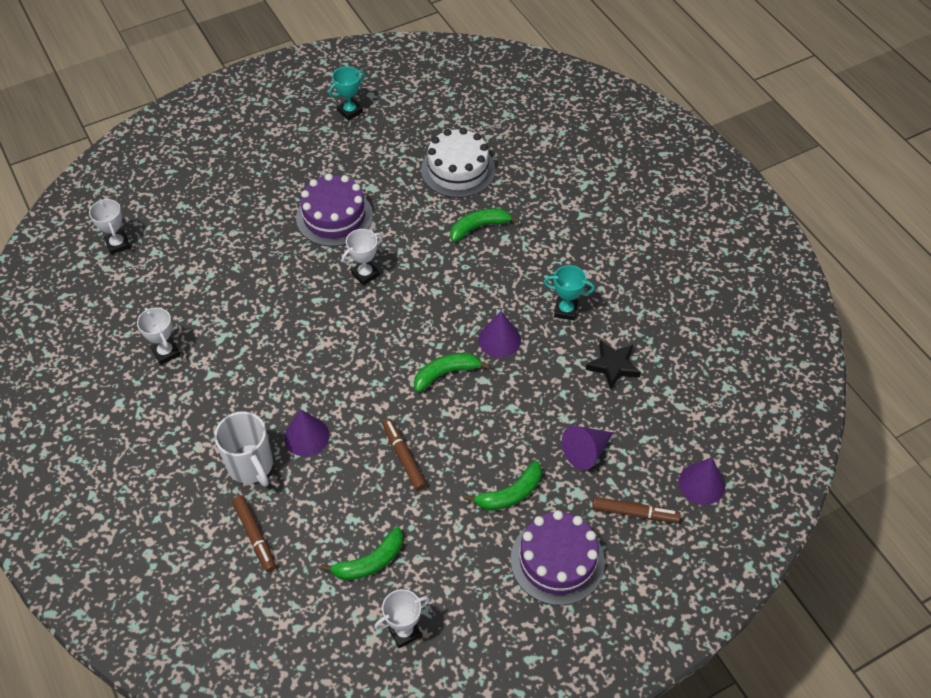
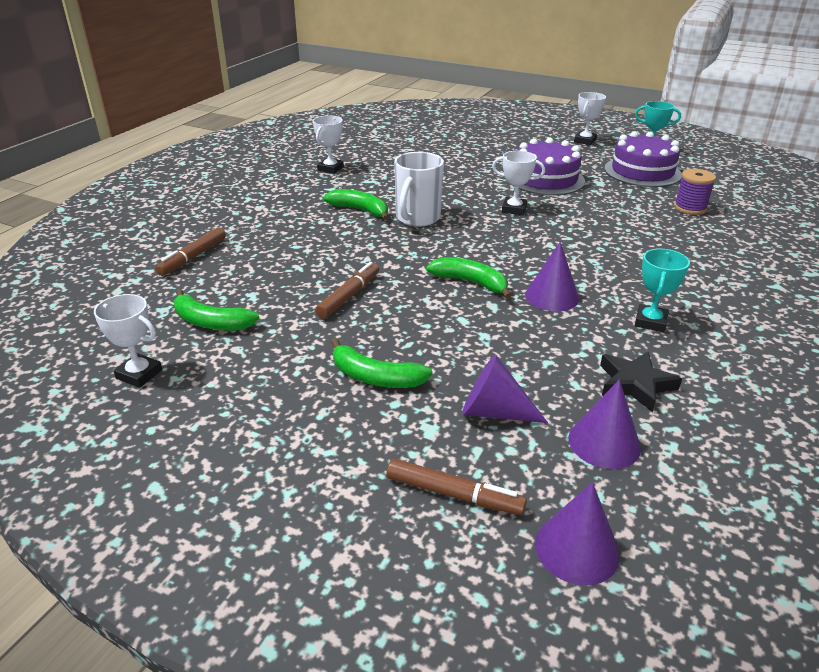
camera: 55 degrees right, 20 degrees down
white trophy [89,199,131,255] -> white trophy moved to [574,92,606,145]
white mug [214,412,273,486] -> white mug moved to [394,152,444,227]
purple cone [284,409,330,457] -> purple cone moved to [568,379,641,469]
white cake [421,128,495,198] -> purple spool [674,169,716,215]
green banana [450,208,520,242] -> green banana moved to [323,189,389,220]
purple cake [511,510,605,606] -> purple cake moved to [604,131,682,187]
turquoise trophy [544,265,595,320] -> turquoise trophy turned 45 degrees clockwise [635,249,690,332]
brown marker [592,497,680,522] -> brown marker turned 45 degrees counterclockwise [387,458,527,515]

